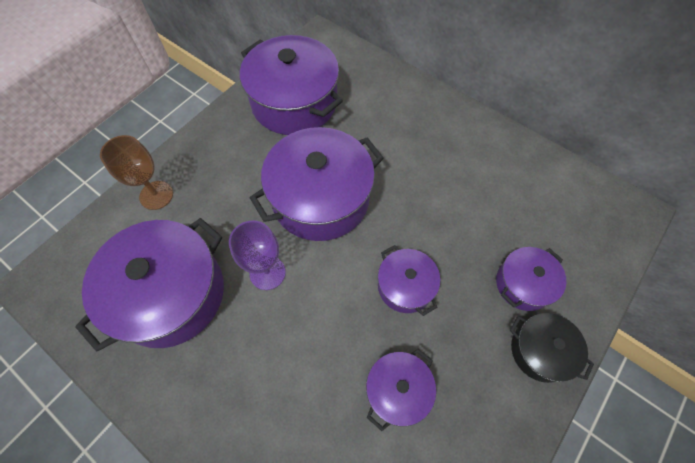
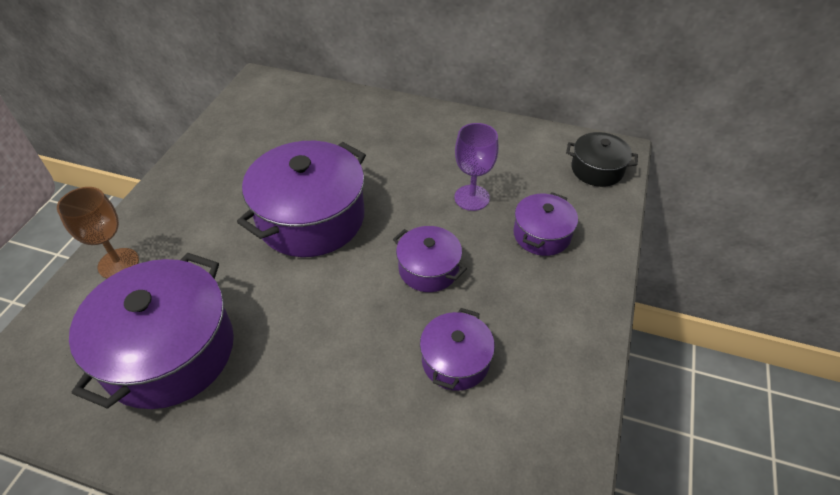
camera: 20 degrees left, 15 degrees down
purple goblet [229,220,286,290] -> purple goblet moved to [454,123,499,211]
purple pot [240,35,343,135] -> none
black pot [510,313,594,383] -> black pot moved to [566,132,638,187]

